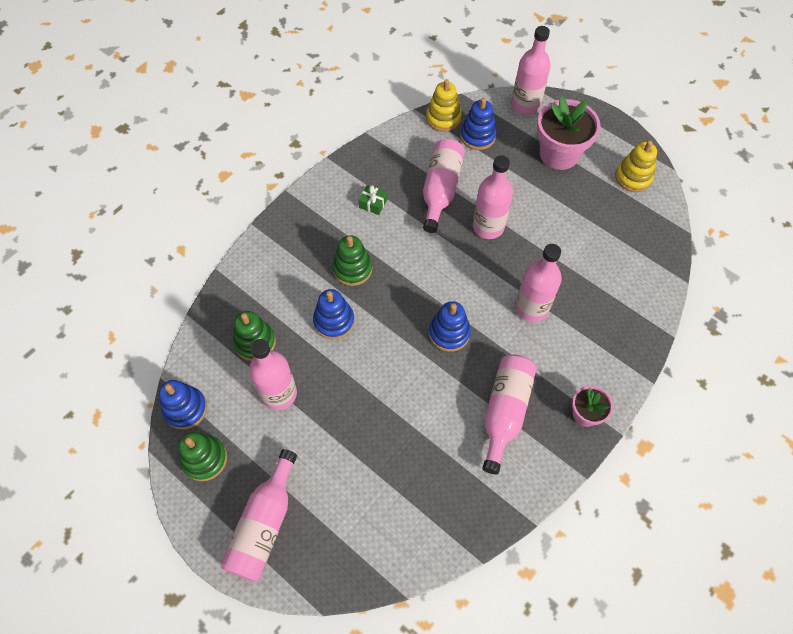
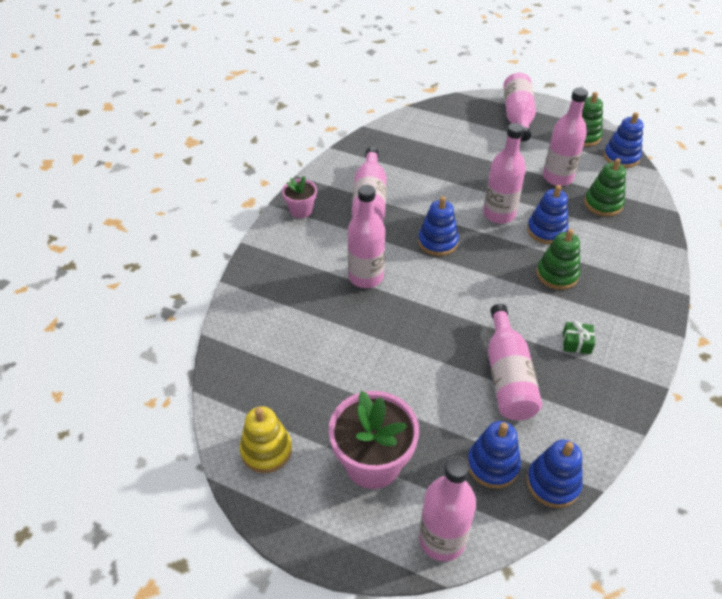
camera: 165 degrees right, 15 degrees down
yellow stacking toy [426,79,462,132] -> blue stacking toy [527,440,583,508]
pink bottle [473,155,513,239] -> pink bottle moved to [483,123,526,224]

